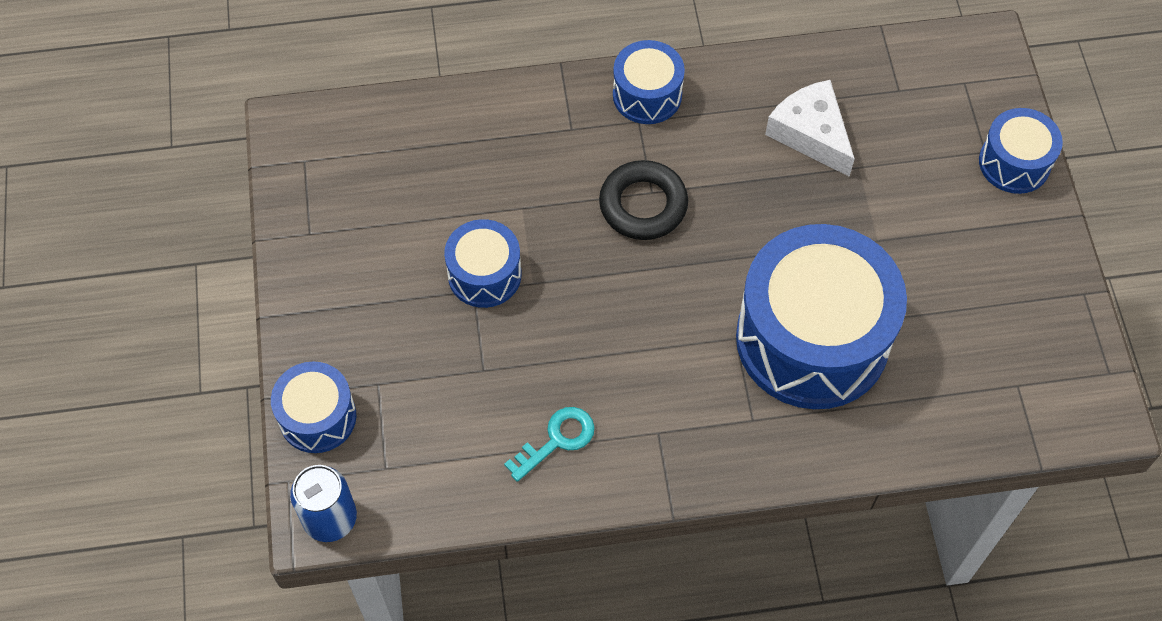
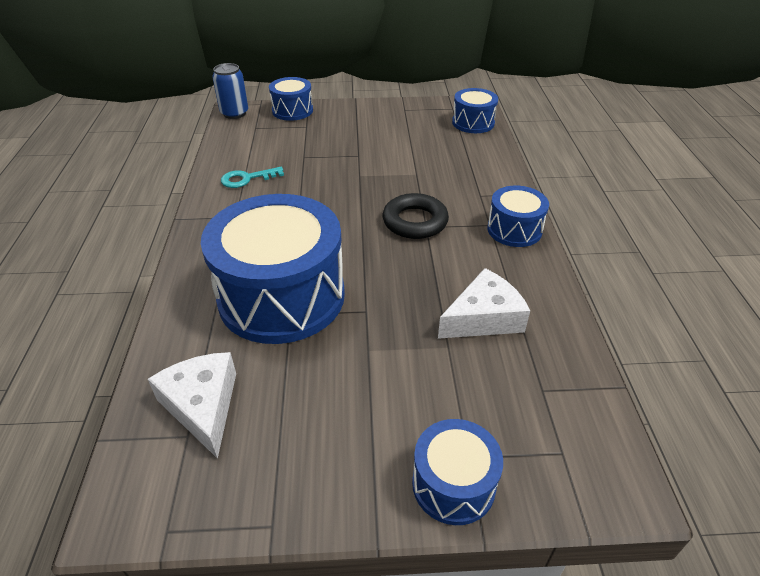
camera: 95 degrees right, 20 degrees down
blue drum [444,219,522,308] -> blue drum moved to [452,88,498,133]
turquoise key [504,407,595,482] -> turquoise key turned 105 degrees clockwise [221,167,284,188]
none -> white cheese [148,352,236,459]

